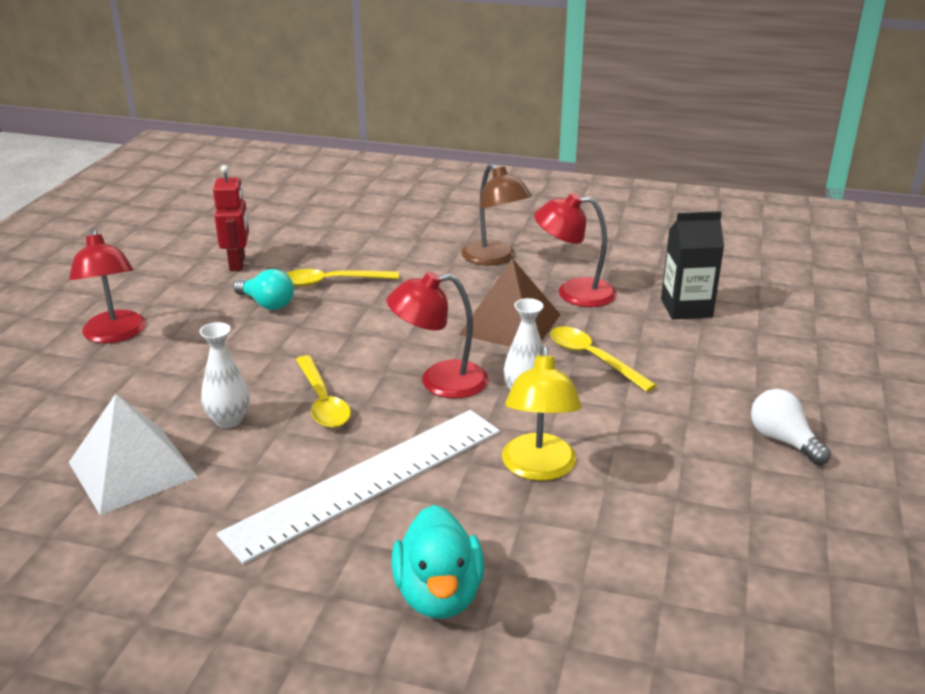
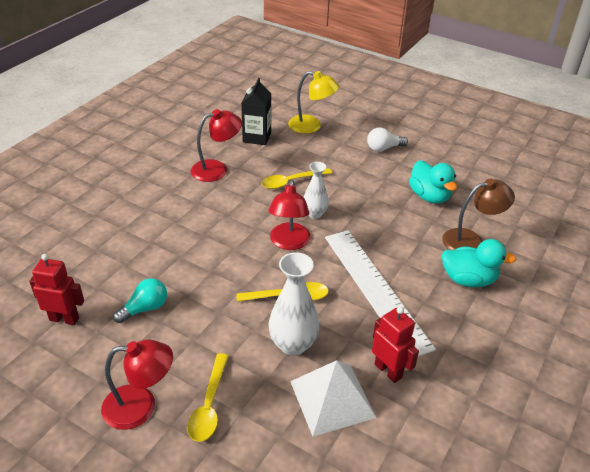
camera: 75 degrees left, 10 degrees up
white vase [200,322,249,428] -> white vase [268,252,320,356], size x1.57
yellow spoon [286,269,399,287] -> yellow spoon moved to [187,353,229,442]
brown pyramid [459,258,561,347] -> none
brown lamp [461,163,532,266] -> brown lamp moved to [442,179,515,250]
yellow lamp [502,346,581,481] -> yellow lamp moved to [288,71,339,134]
red lamp [534,193,617,307] -> red lamp turned 135 degrees counterclockwise [191,109,242,182]
none -> red robot [372,306,419,383]
none -> turquoise duck [409,160,457,204]

